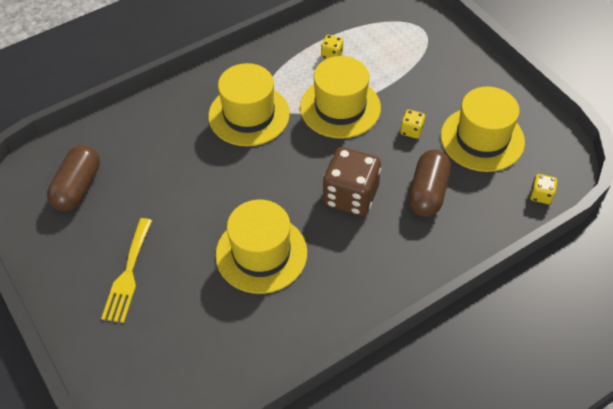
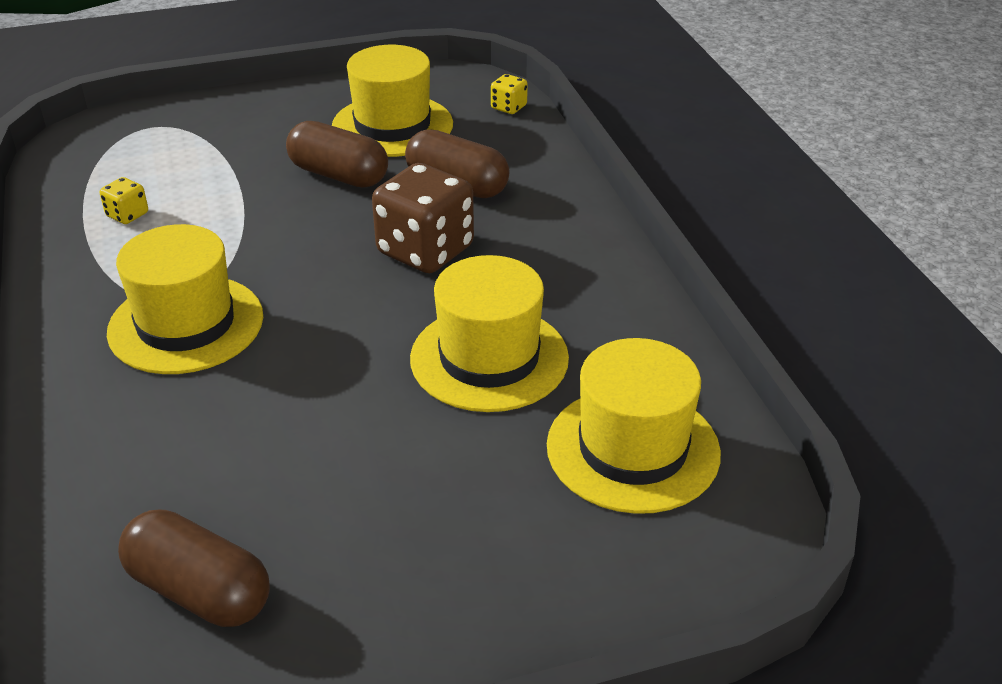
camera: 75 degrees left, 15 degrees down
yellow fork [101,218,152,323] -> none
yellow hat [300,56,381,139] -> yellow hat moved to [547,338,721,514]
yellow dice [400,110,425,139] -> brown capsule [286,121,388,188]

